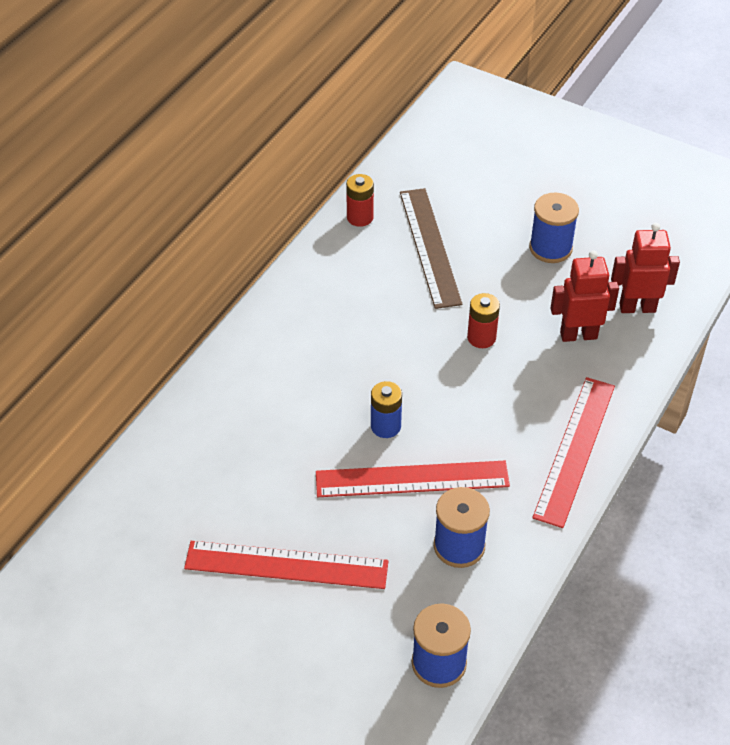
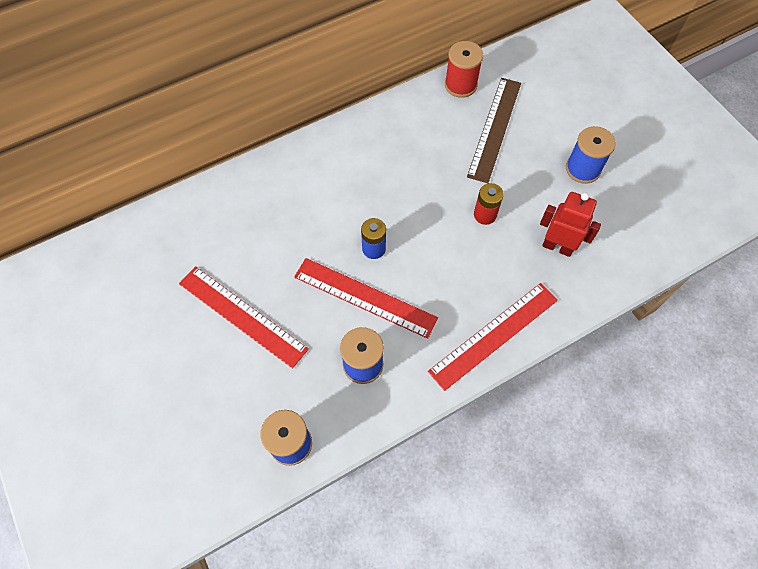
camera: 30 degrees right, 15 degrees up
red battery [346,174,374,227] -> red spool [445,41,483,98]
red robot [611,223,680,313] -> none

